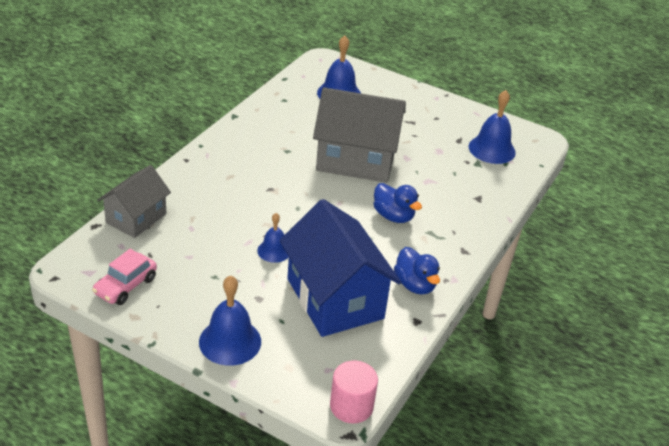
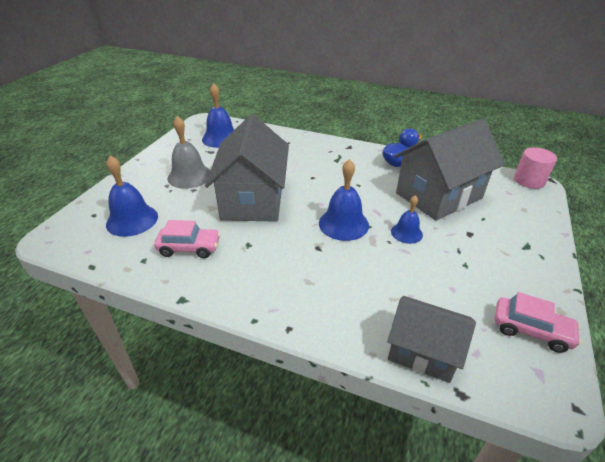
camera: 95 degrees left, 0 degrees up
blue bell [199,275,261,366] -> blue bell moved to [319,159,369,241]
blue house [279,199,401,337] -> grey house [394,119,505,221]
blue duck [374,183,422,223] -> none
none -> pink car [154,220,220,258]
none -> grey bell [167,116,210,189]

